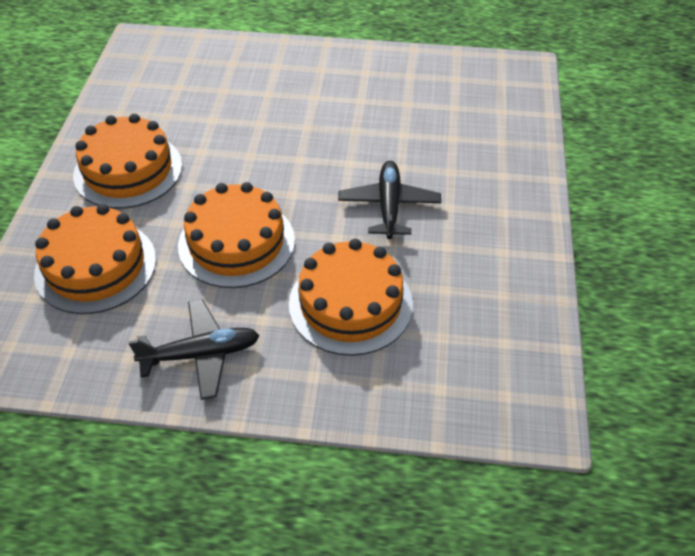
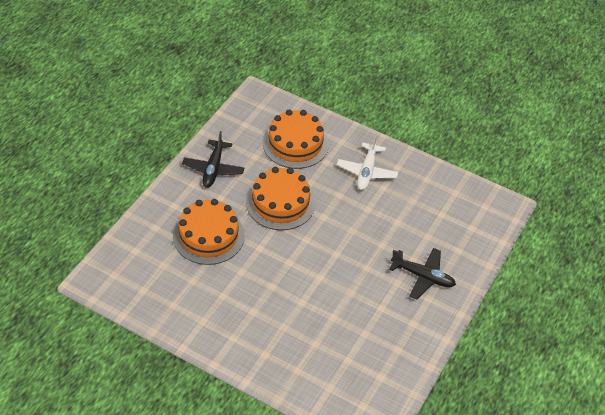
camera: 110 degrees right, 0 degrees up
orange cake [73,114,182,209] -> white plane [337,135,398,190]
black plane [338,161,441,239] -> black plane moved to [389,248,456,299]

